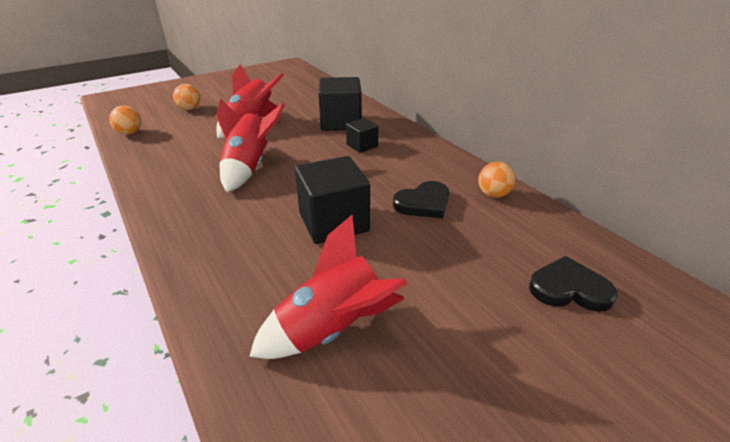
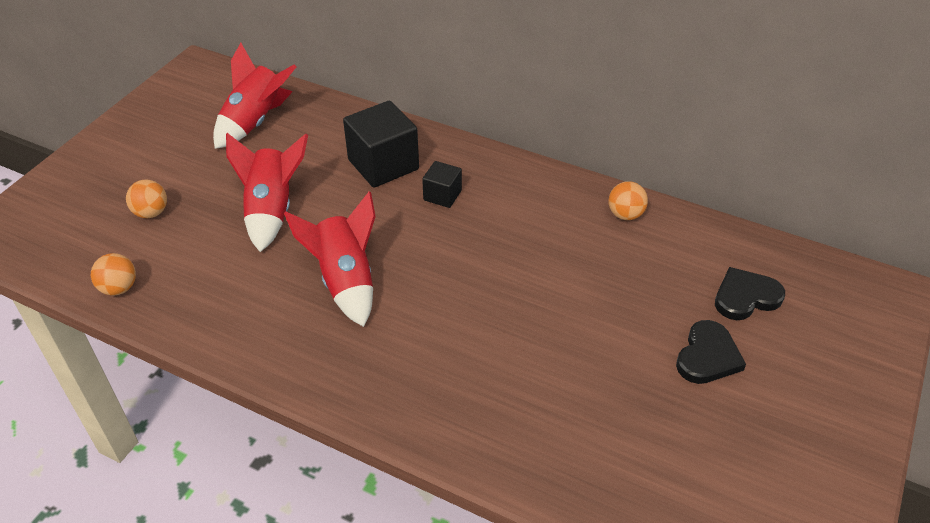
camera: 30 degrees left, 10 degrees up
red rocket [249,215,408,359] -> red rocket moved to [213,43,297,149]
black cube [295,156,370,244] -> none
black heart [393,181,449,218] -> black heart moved to [676,320,746,384]

